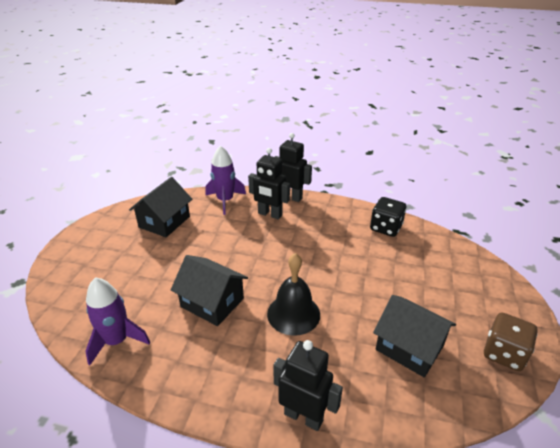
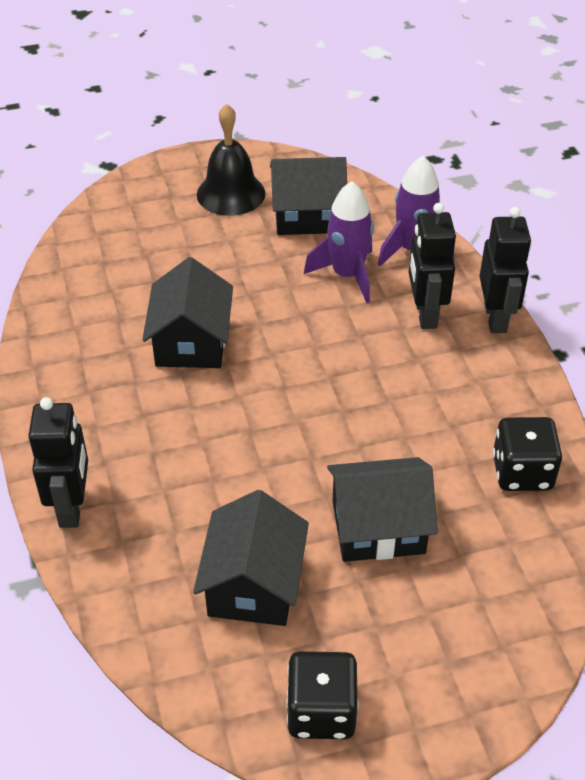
camera: 60 degrees right, 10 degrees up
purple rocket [85,277,150,365] -> purple rocket moved to [304,181,374,303]
black bell [267,253,320,336] -> black bell moved to [197,104,265,216]
brown dice [484,313,538,371] -> black dice [286,651,359,739]
none -> black house [327,457,438,562]

